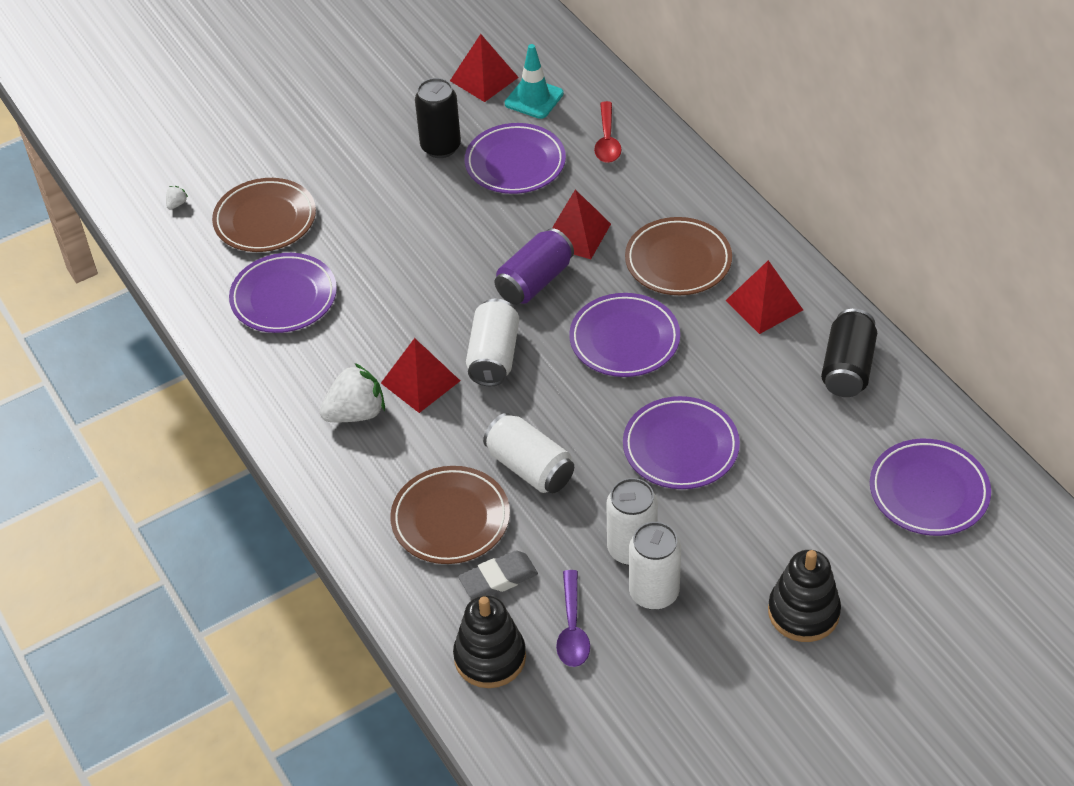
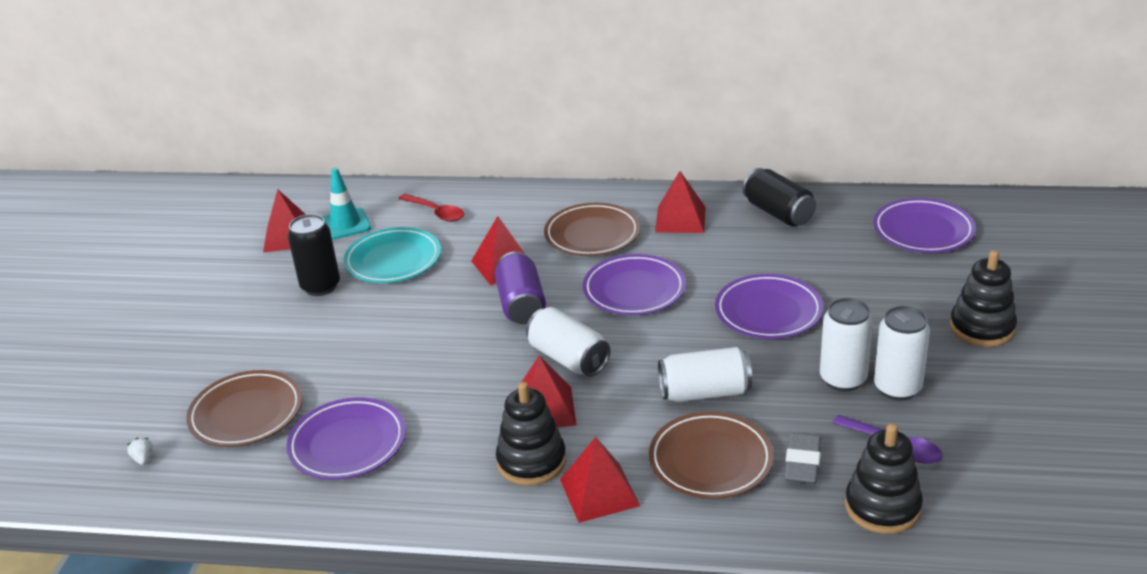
camera: 50 degrees left, 15 degrees down
white strawberry [320,363,385,422] -> black stacking toy [496,382,566,486]
purple plate [465,123,566,194] -> turquoise plate [343,227,441,283]
none -> red pyramid [560,437,640,523]

